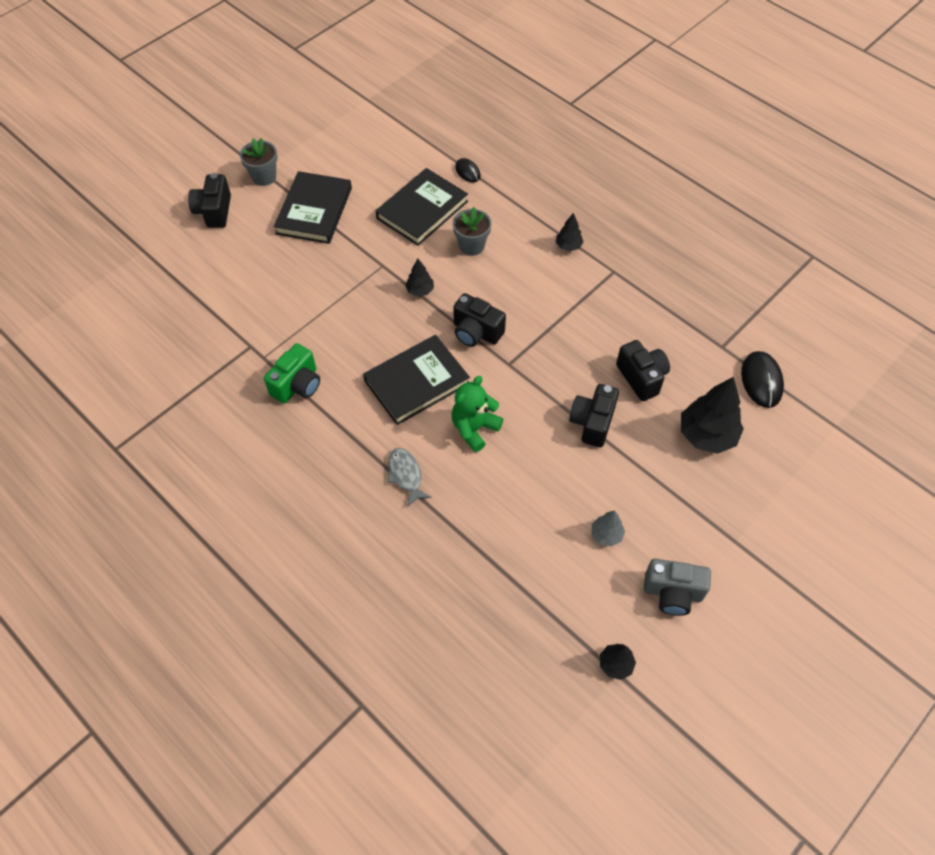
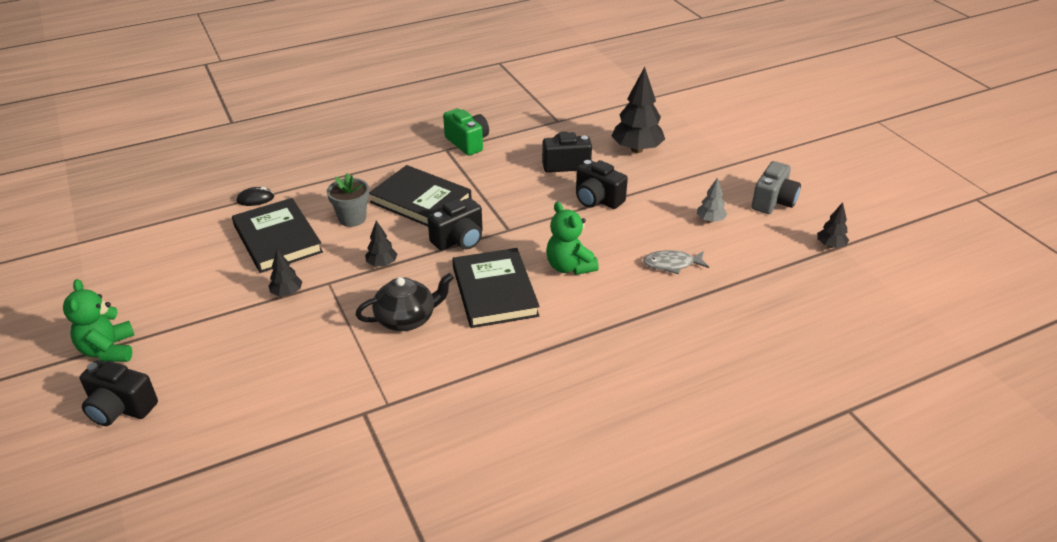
camera: 70 degrees left, 20 degrees down
grey flower pot [240,138,277,186] -> green teddy bear [63,279,134,362]
green camera [264,343,320,404] -> green camera moved to [443,108,489,156]
black book [274,171,352,244] -> black book moved to [369,165,472,226]
grey fish [388,448,432,507] -> grey fish moved to [643,250,709,274]
black tree [556,213,583,251] -> black tree moved to [268,249,303,296]
black mouse [741,351,784,408] -> none
none -> black teapot [355,273,454,331]

